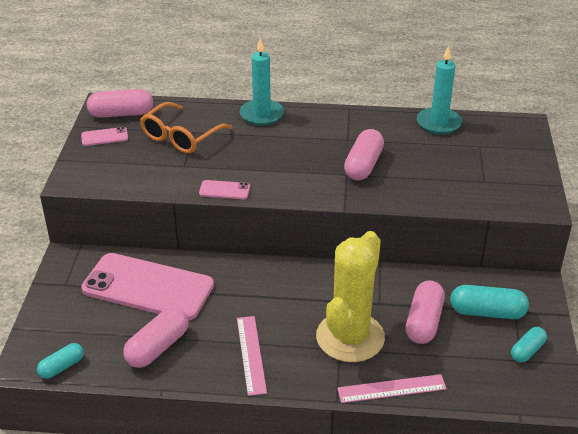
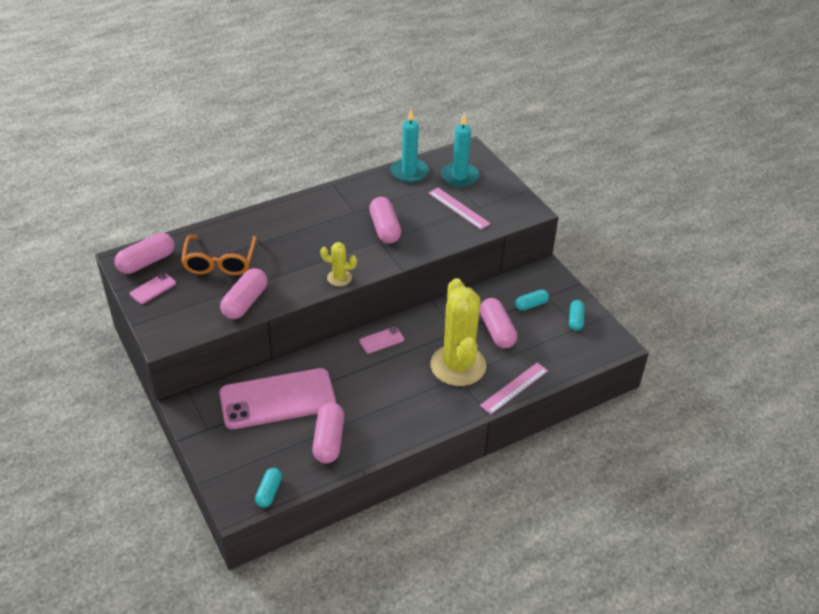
camera: 35 degrees left, 5 degrees up
pink phone [199,180,250,199] -> pink phone moved to [359,327,404,353]
pink ruler [237,316,267,396] -> pink ruler moved to [428,188,491,230]
turquoise candle [240,38,284,126] -> turquoise candle moved to [441,113,479,187]
turquoise capsule [450,285,529,319] -> turquoise capsule [515,289,549,311], size x0.61
none -> pink capsule [220,268,268,319]
none -> yellow cactus [320,242,357,286]

